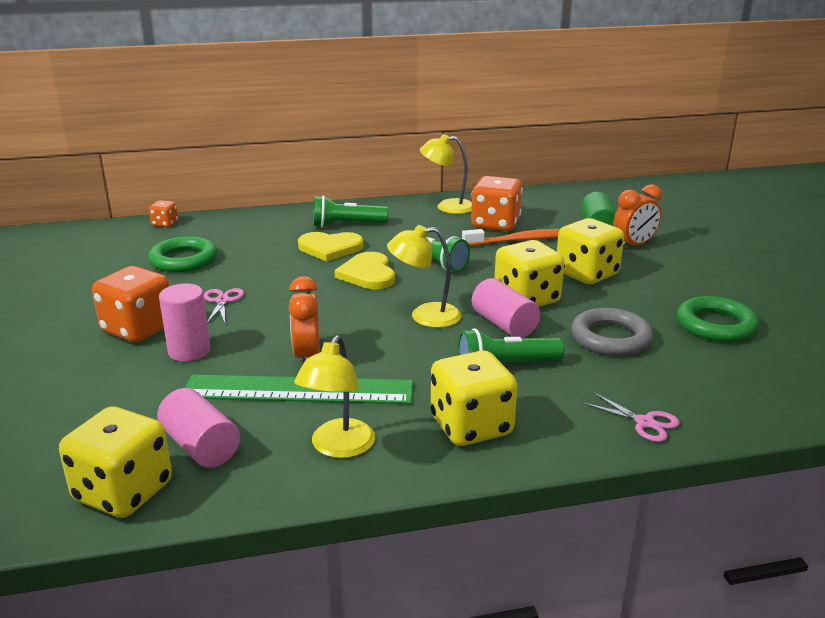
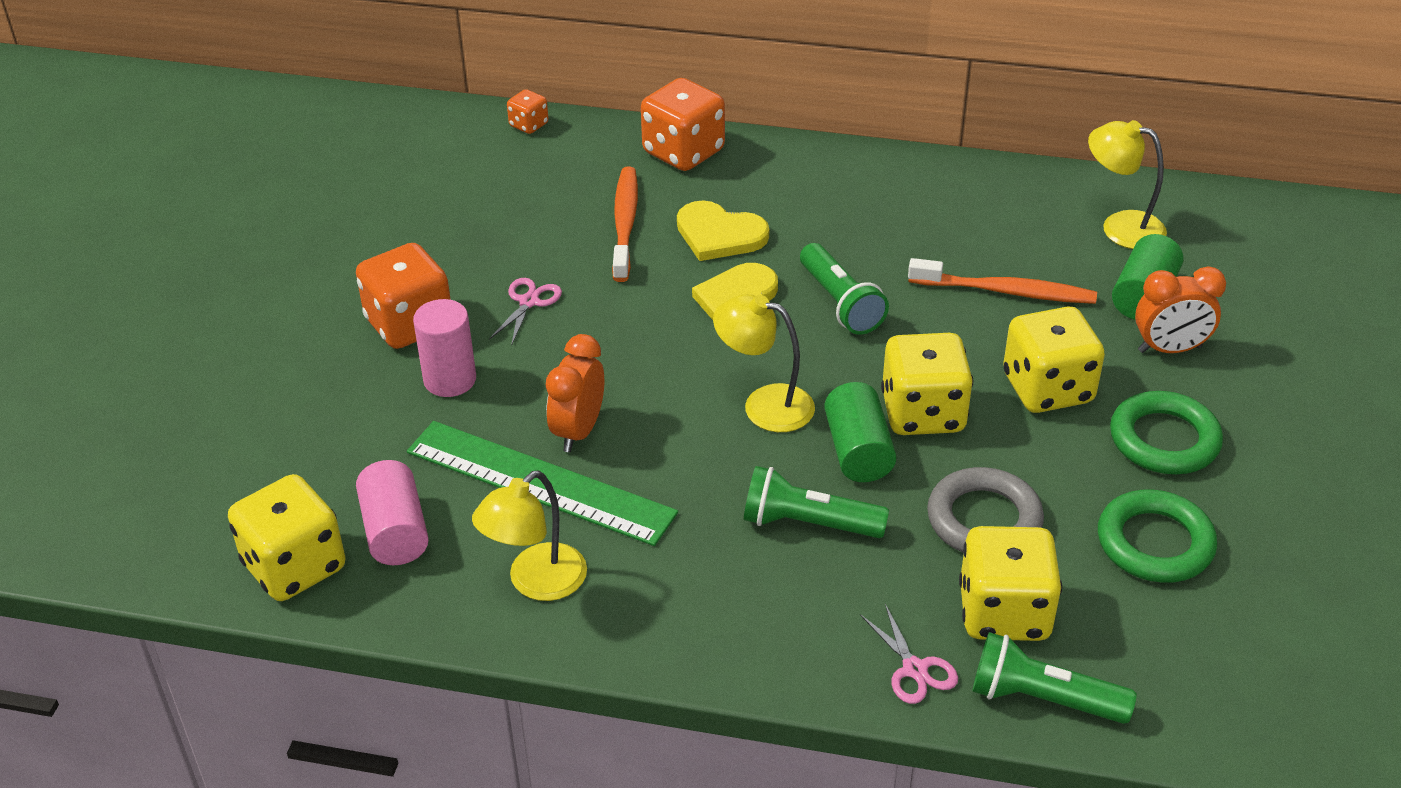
camera: 25 degrees right, 15 degrees up
green ring [148,236,217,272] -> green ring moved to [1110,391,1223,474]
green flashlight [313,195,388,228] -> green flashlight moved to [972,632,1137,724]
yellow lamp [420,134,472,214] -> yellow lamp moved to [1088,120,1167,249]
yellow dice [431,350,517,446] -> yellow dice moved to [959,526,1062,641]
orange dice [471,176,523,231] -> orange dice moved to [641,78,725,171]
pink cylinder [472,278,540,338] -> green cylinder [824,382,897,482]
none -> orange toothbrush [612,167,638,282]

